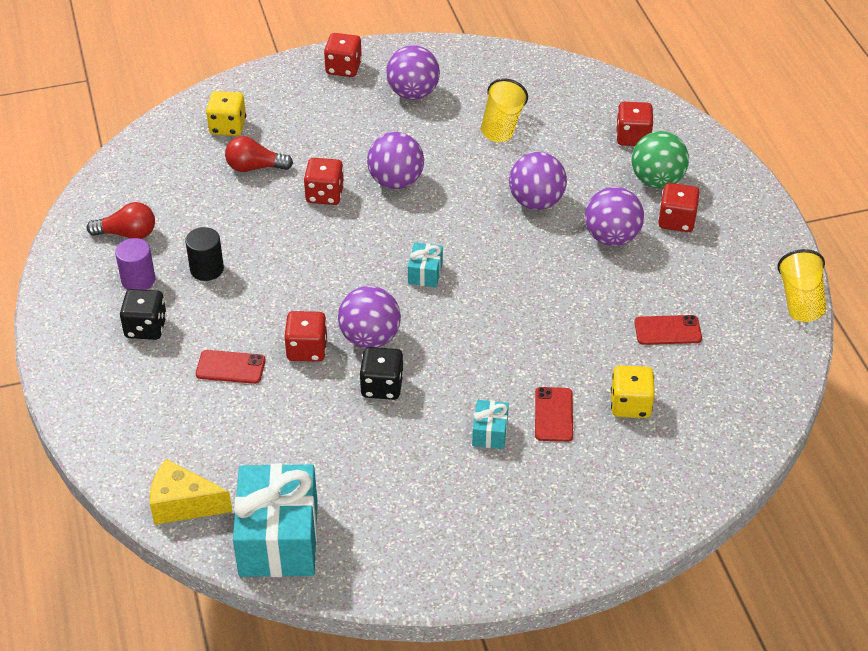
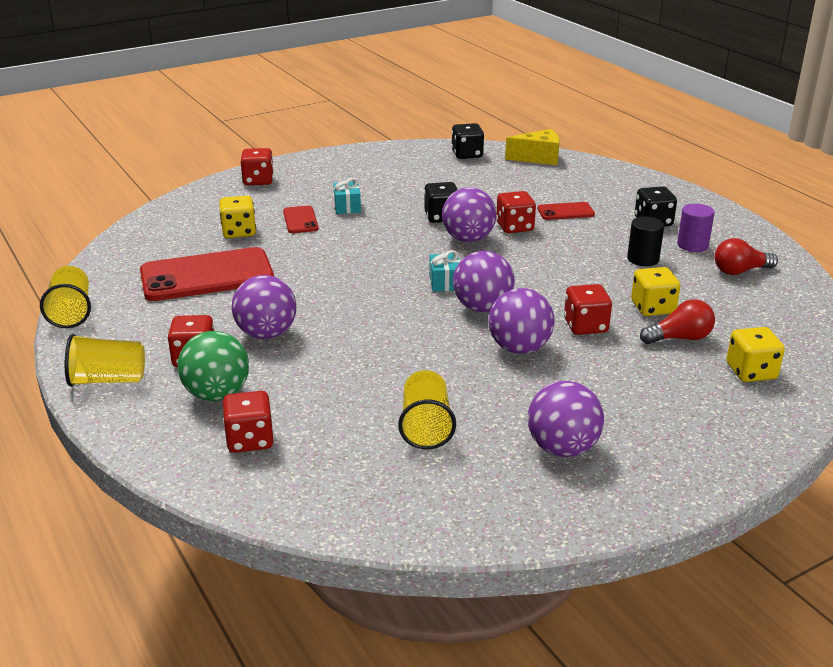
camera: 165 degrees right, 15 degrees down
turquoise gift [233,463,318,577] -> black dice [451,123,484,159]
red dice [324,33,362,77] -> red dice moved to [241,148,274,185]
purple ball [509,152,567,210] -> purple ball moved to [453,251,515,312]
red phone [634,315,702,345] -> red phone [140,247,274,301], size x2.11
none -> yellow cup [65,334,145,387]
none -> yellow dice [631,267,680,316]

